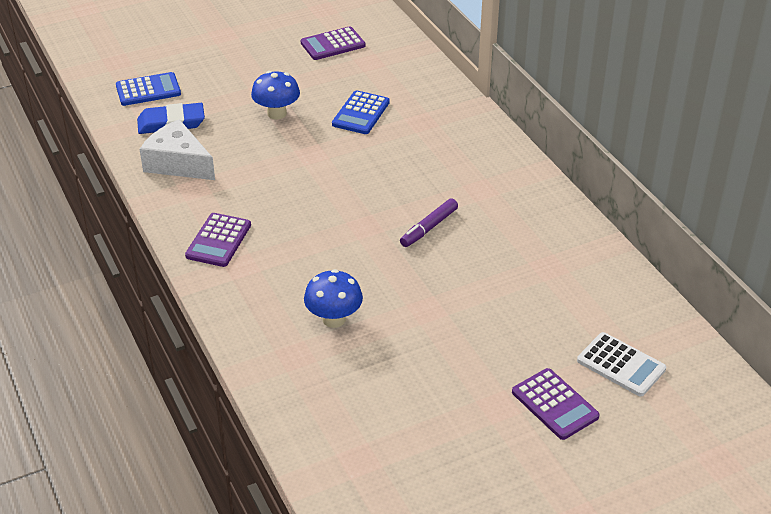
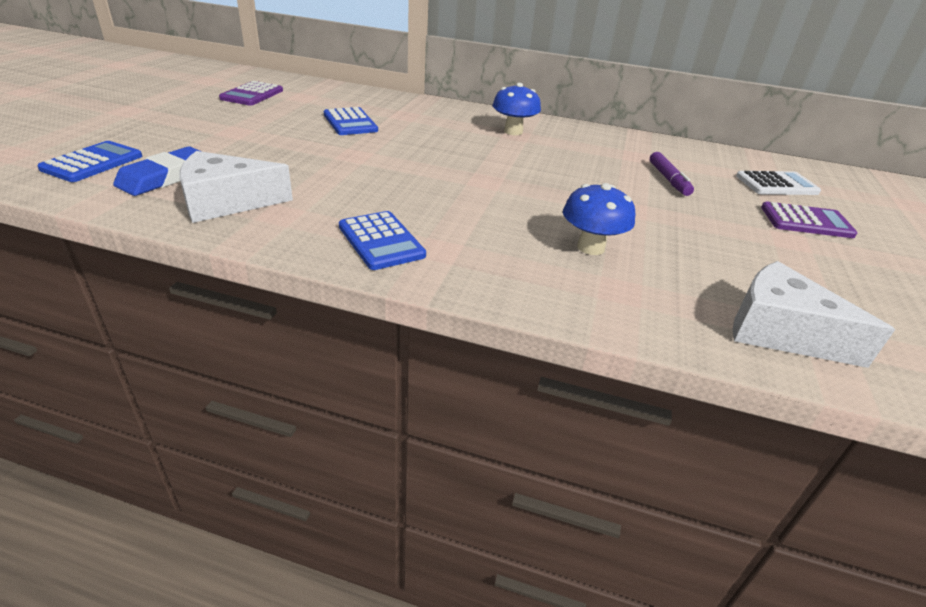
camera: 50 degrees left, 5 degrees down
purple calculator [185,213,251,267] -> blue calculator [339,211,426,270]
blue mushroom [251,71,300,120] -> blue mushroom moved to [492,83,541,135]
purple marker [400,198,458,247] -> purple marker moved to [650,152,694,196]
none -> white cheese [733,261,895,368]

